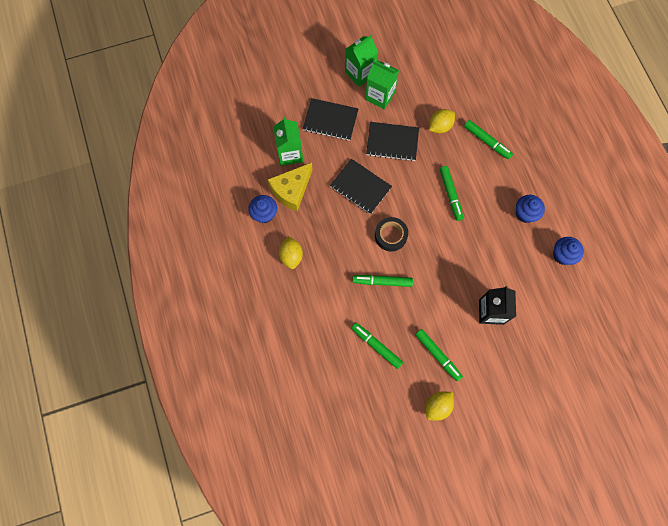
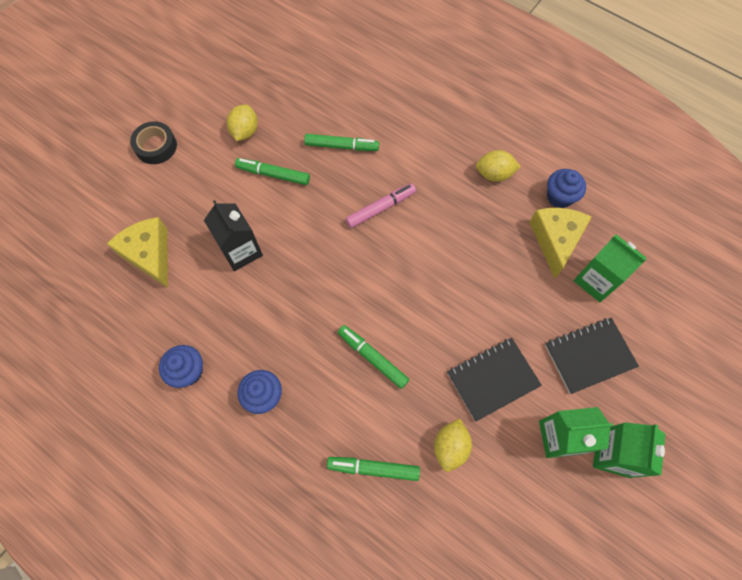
camera: 145 degrees right, 5 degrees down
yellow lemon [279,236,303,269] -> yellow lemon turned 45 degrees counterclockwise [476,150,521,182]
black notebook [330,159,392,214] -> none
green marker [352,275,413,287] -> pink marker [345,183,416,228]
black tape [375,217,408,252] -> black tape moved to [130,121,177,164]
none -> yellow cheese [107,217,168,288]

